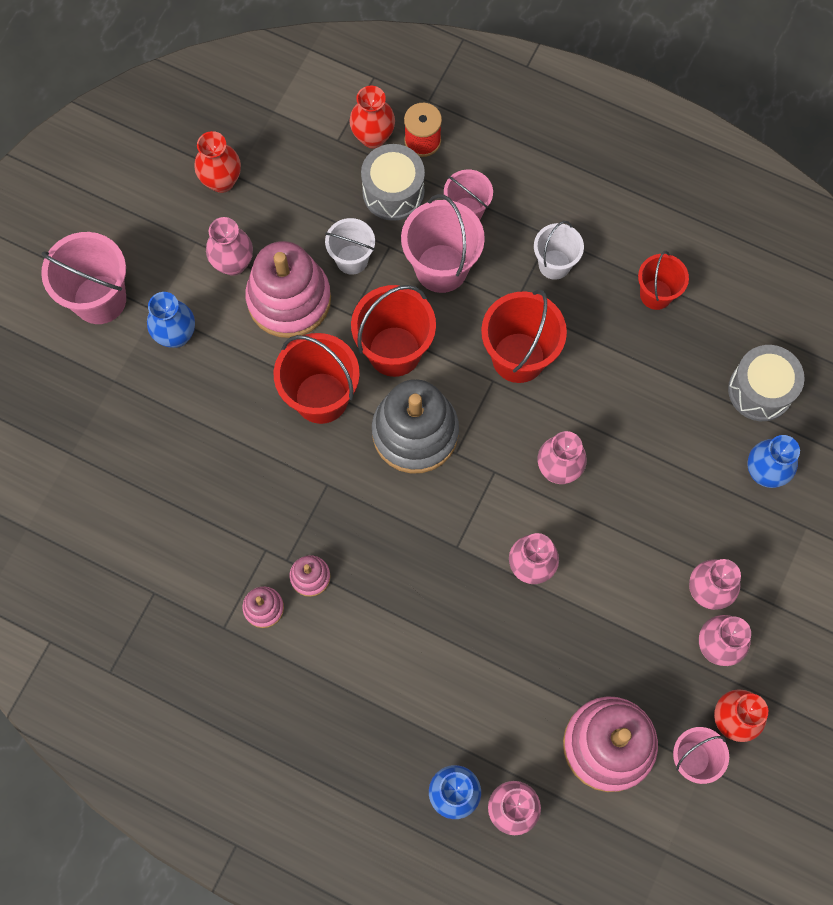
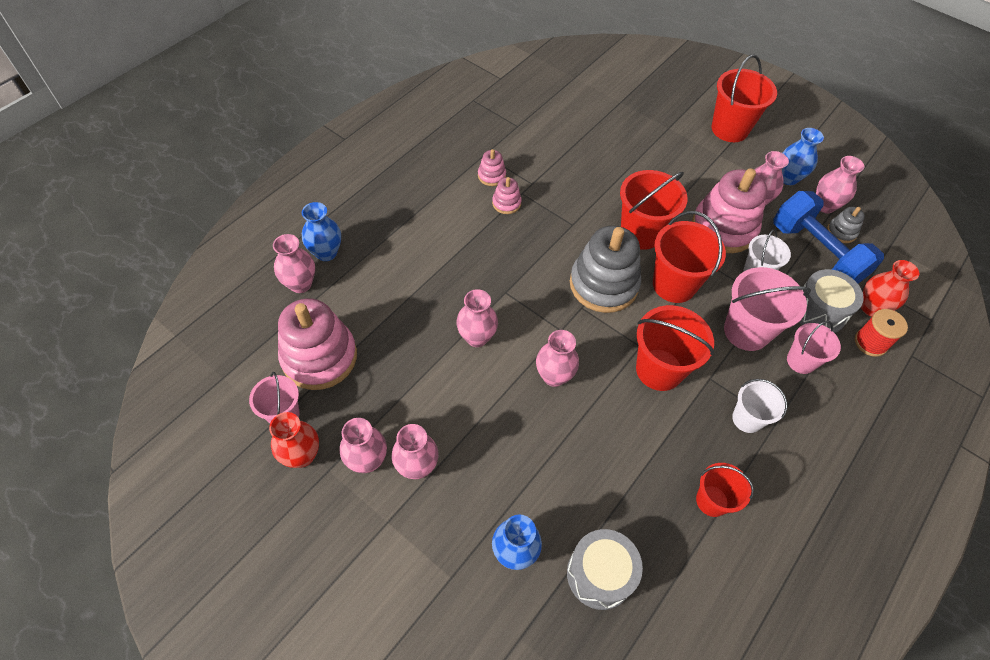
camera: 100 degrees right, 15 degrees down
pink bucket [41,232,126,324] -> red bucket [712,55,777,142]
blue vase [147,292,195,348] -> blue vase moved to [782,128,824,185]
red vase [194,131,241,193] -> pink vase [816,156,864,213]
none -> blue dumbbell [774,191,884,284]
none -> grey stacking toy [827,207,865,243]

